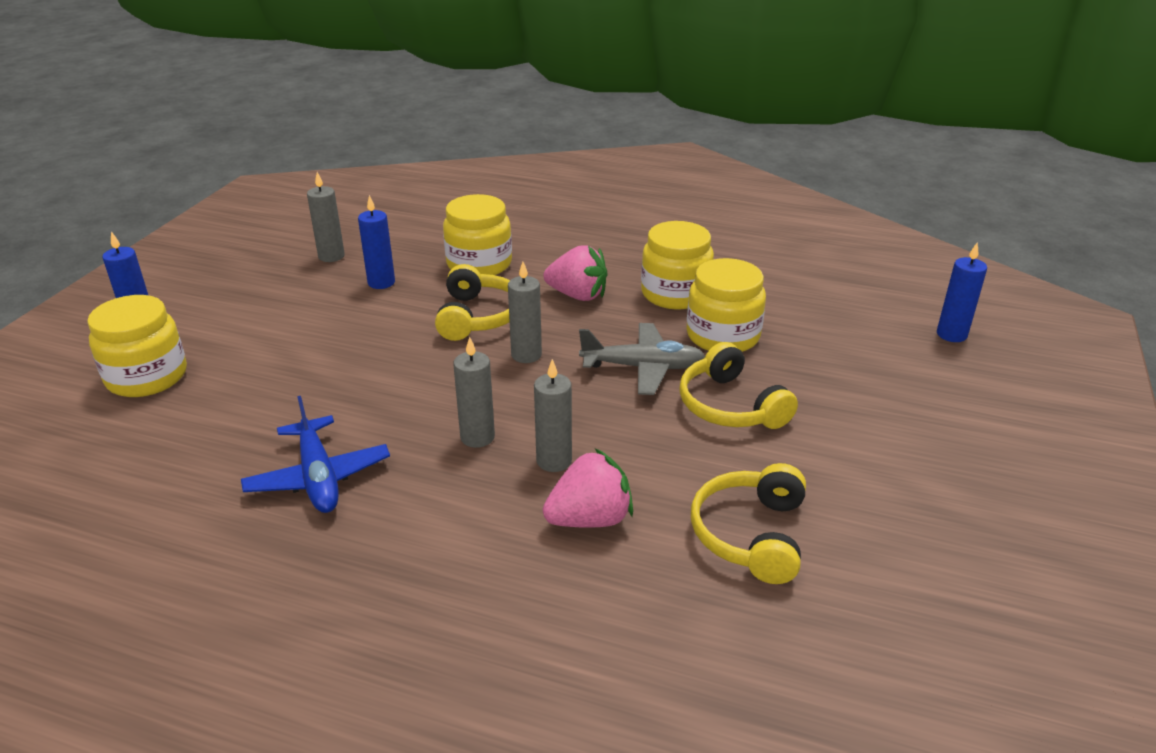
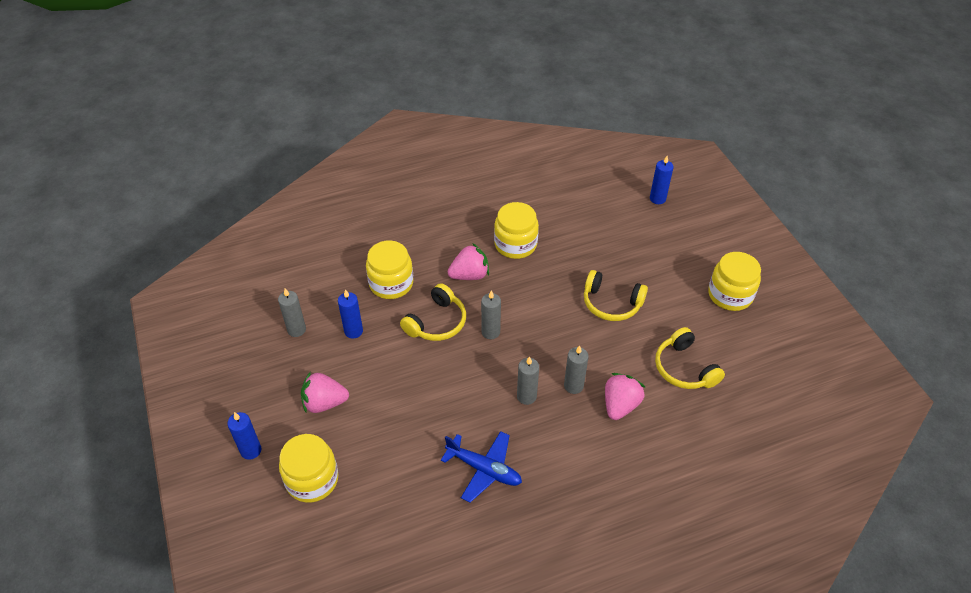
camera: 40 degrees left, 15 degrees up
yellow headphones [435,264,510,341] -> yellow headphones turned 75 degrees clockwise [400,283,466,341]
grey plane [579,323,705,395] -> none
yellow jar [686,258,766,352] -> yellow jar moved to [708,252,761,311]
none -> pink strawberry [301,371,349,413]

